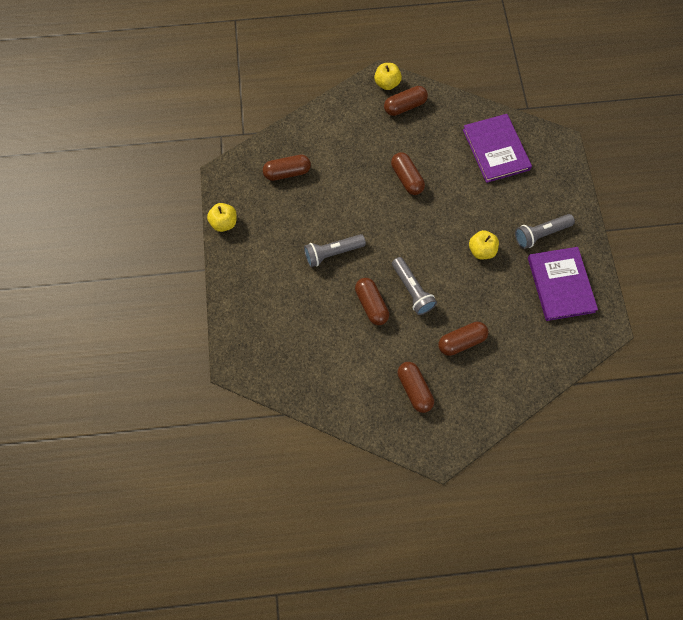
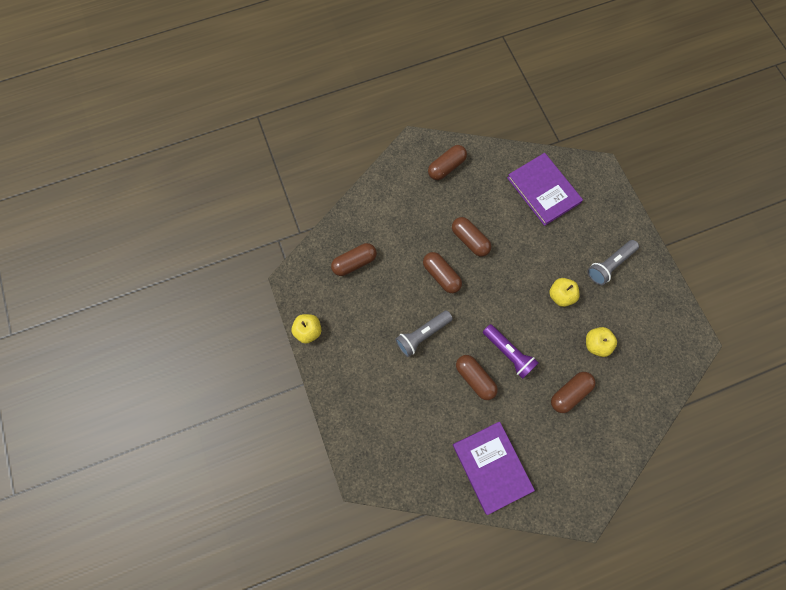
camera: 15 degrees left, 5 degrees up
yellow apple [374,63,402,90] -> yellow apple moved to [586,327,617,357]
grey flashlight [392,257,437,315] -> purple flashlight [483,324,539,379]
brown capsule [398,362,434,413] -> brown capsule moved to [423,252,462,293]
purple book [528,247,598,321] -> purple book moved to [453,422,535,515]

